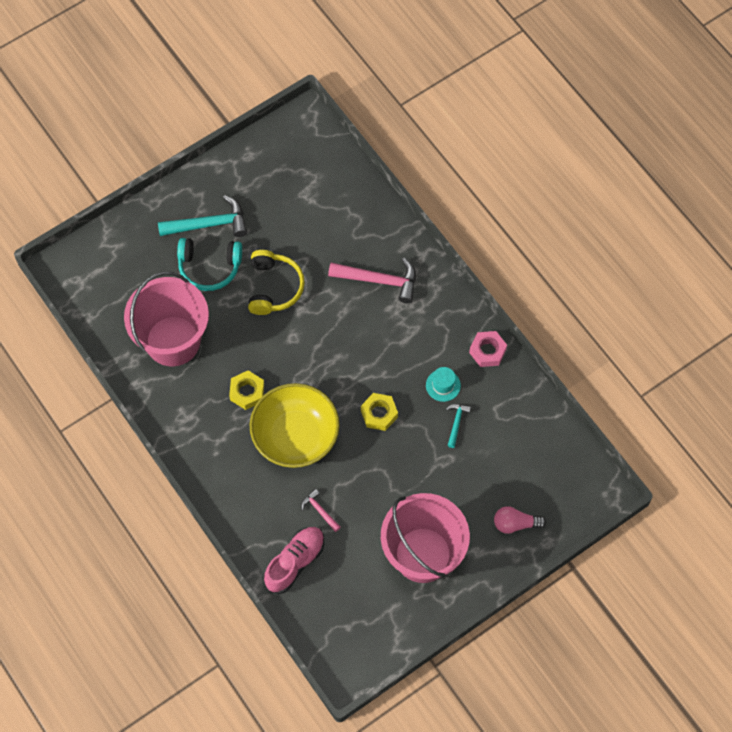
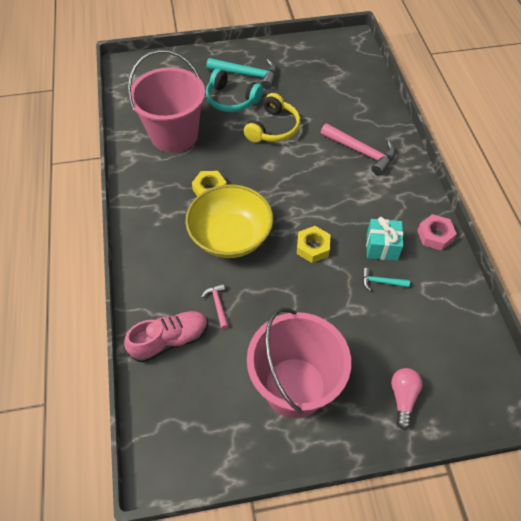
camera: 25 degrees right, 10 degrees down
turquoise hat [426,367,461,402] -> turquoise gift [366,217,403,261]
turquoise hammer [446,404,471,448] -> turquoise hammer turned 120 degrees counterclockwise [362,268,410,291]
pink light bulb [494,506,547,534] -> pink light bulb turned 75 degrees clockwise [391,368,422,430]

